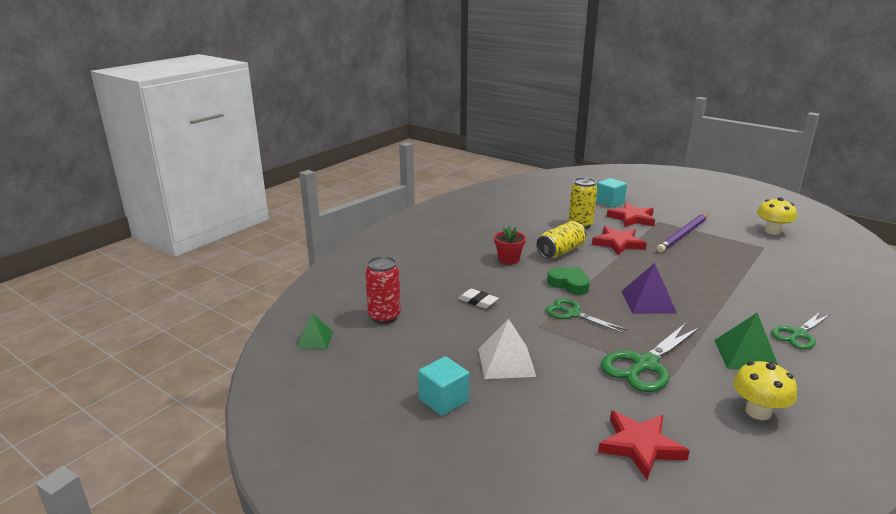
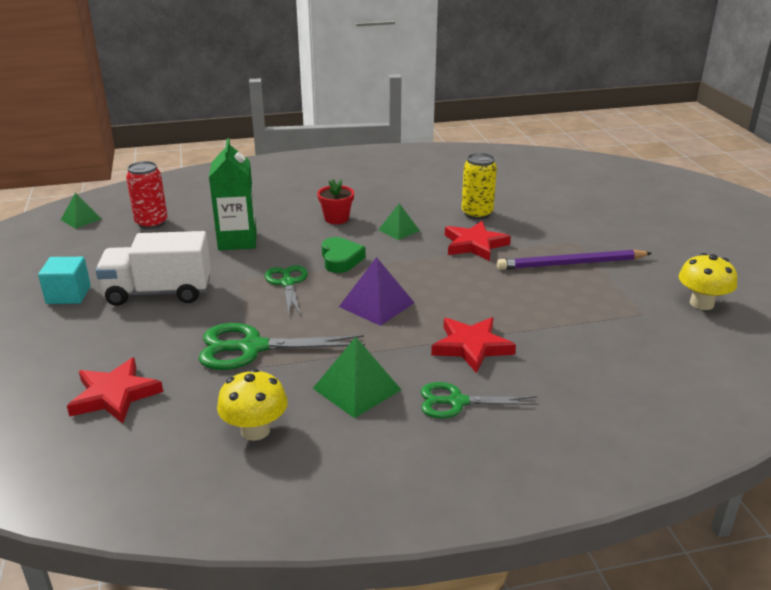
camera: 40 degrees right, 5 degrees up
white eraser [458,289,499,309] -> green carton [209,138,257,250]
white pyramid [478,319,536,379] -> white truck [96,231,211,306]
yellow can [536,221,586,258] -> green pyramid [378,203,420,240]
turquoise cube [596,178,627,208] -> none
red star [607,203,655,227] -> red star moved to [431,317,516,373]

